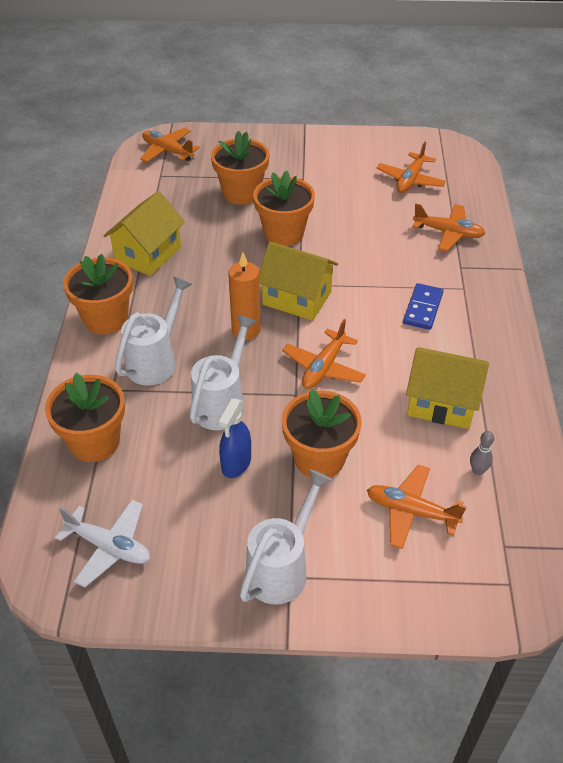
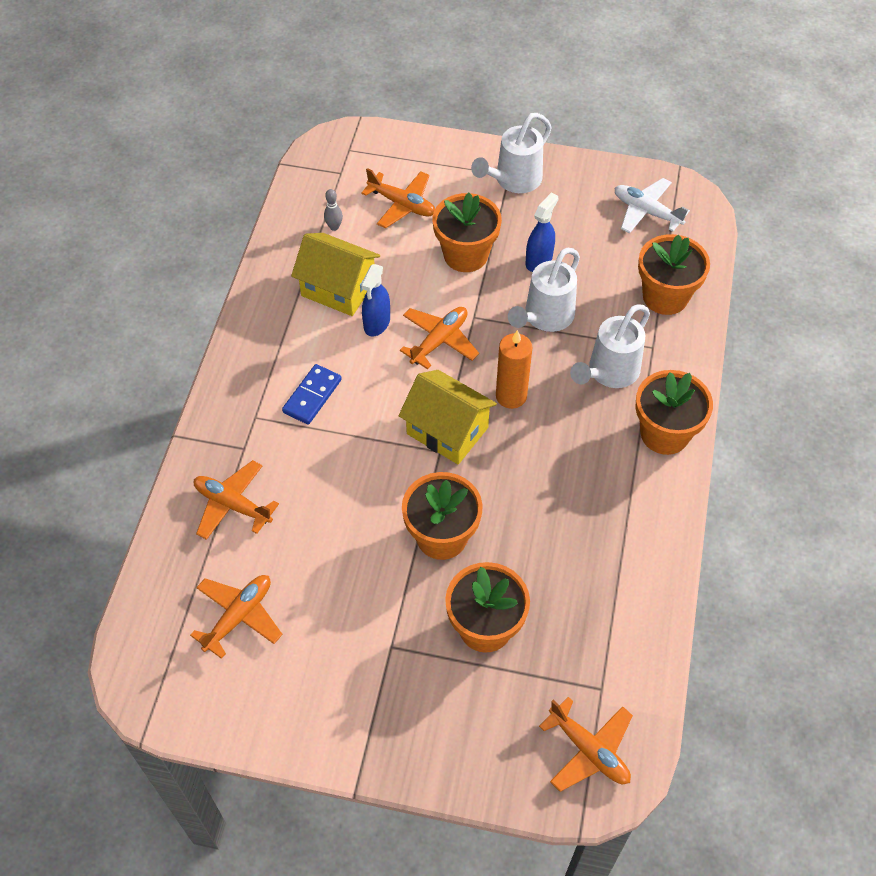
camera: 170 degrees left, 10 degrees up
yellow house [103,191,185,276] -> none
none -> blue spray bottle [361,264,390,337]

